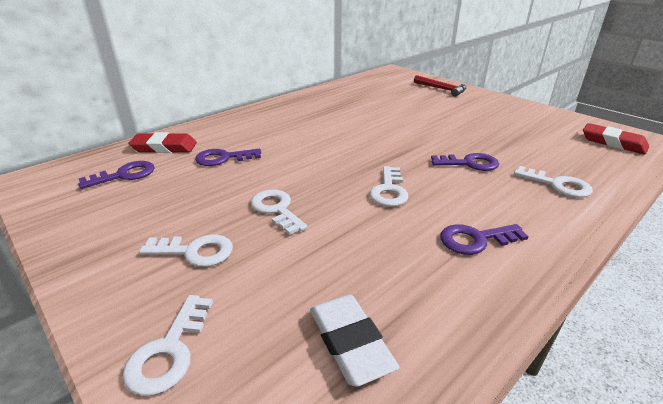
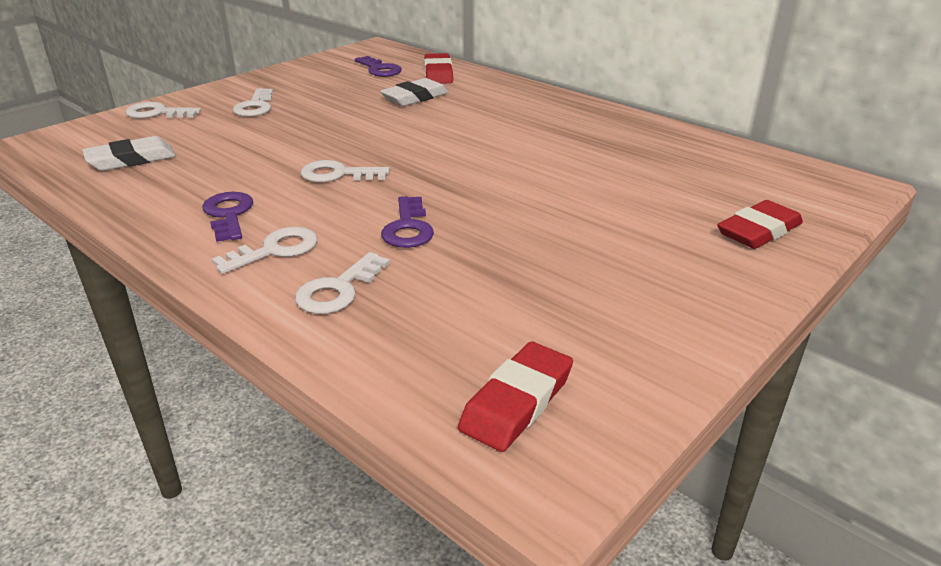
camera: 85 degrees right, 0 degrees up
purple key [195,149,261,166] -> white eraser [380,78,449,106]
white key [251,190,308,235] -> white key moved to [212,227,318,274]
red hammer [414,75,466,97] -> red eraser [717,200,803,249]

